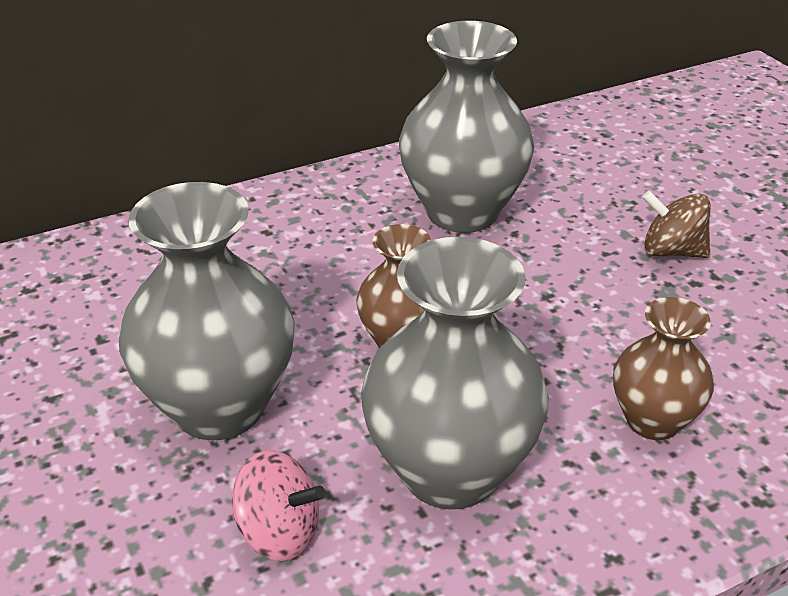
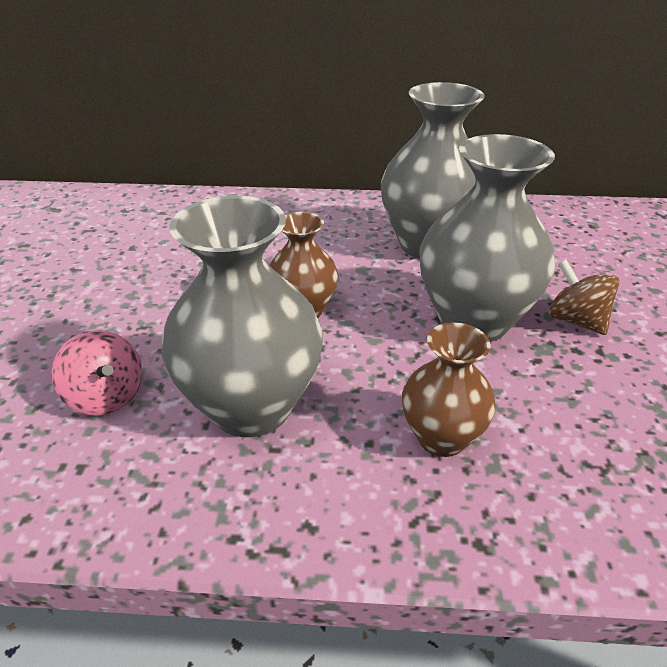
camera: 30 degrees right, 0 degrees up
grey vase [119,182,295,440] -> grey vase moved to [419,134,555,342]

